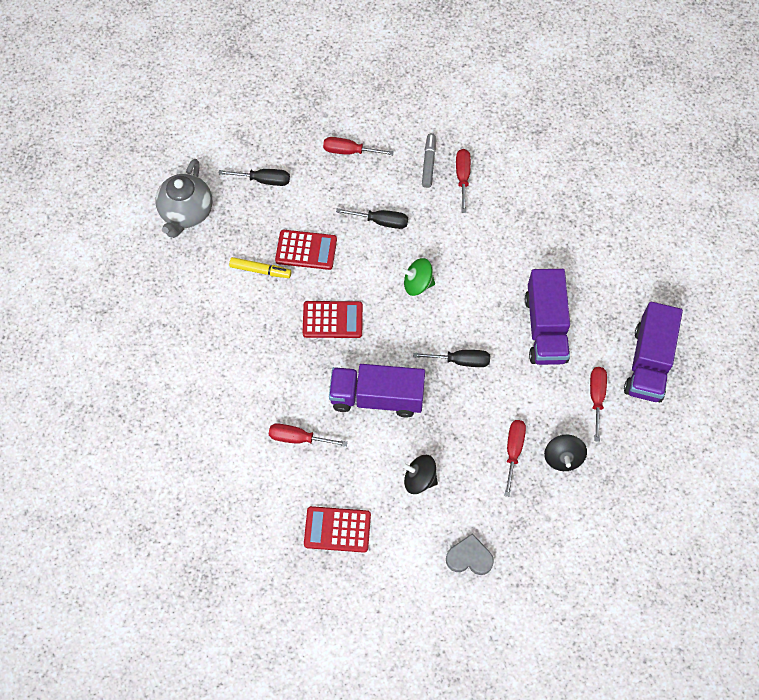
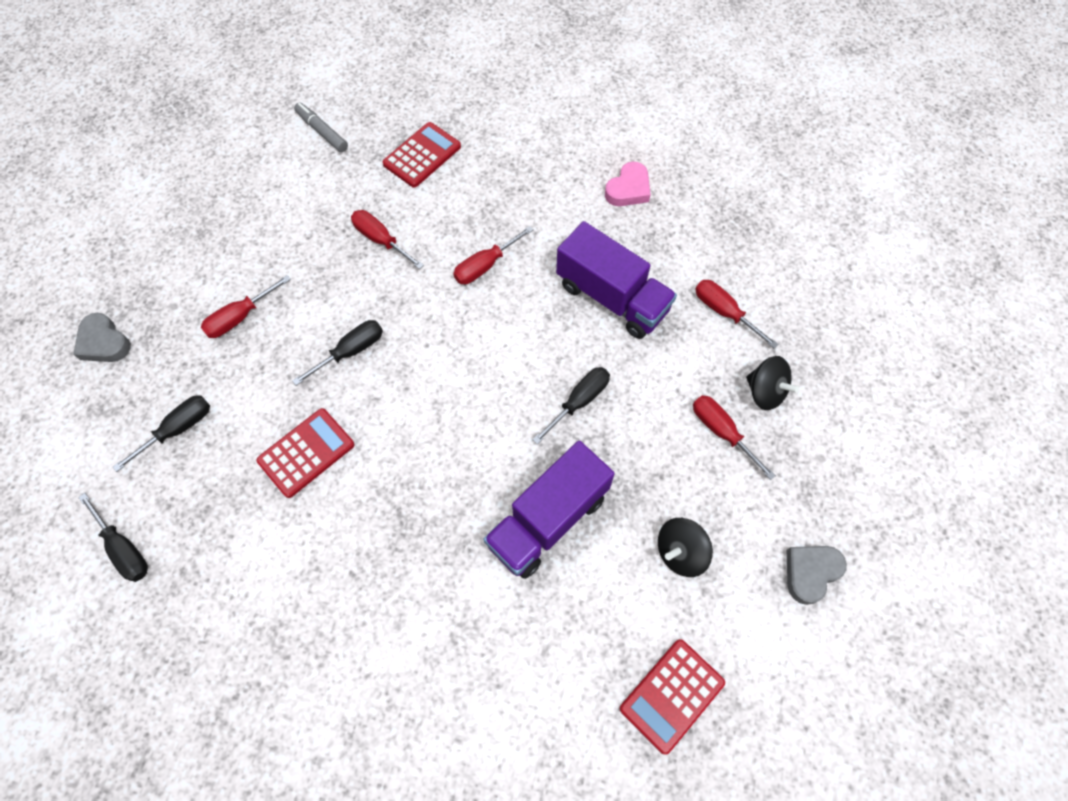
camera: 50 degrees left, 0 degrees up
grey teapot [155,159,213,238] -> black screwdriver [78,493,148,582]
yellow marker [229,257,292,278] -> none
red screwdriver [269,423,348,447] -> red screwdriver moved to [453,226,534,284]
red calculator [303,301,363,338] -> red calculator moved to [383,122,461,188]
green spinning top [400,258,435,296] -> none
grey marker [422,133,436,188] -> grey marker moved to [294,103,348,152]
purple truck [624,302,683,402] -> none
none -> grey heart [73,313,131,362]
none -> pink heart [605,162,651,206]

